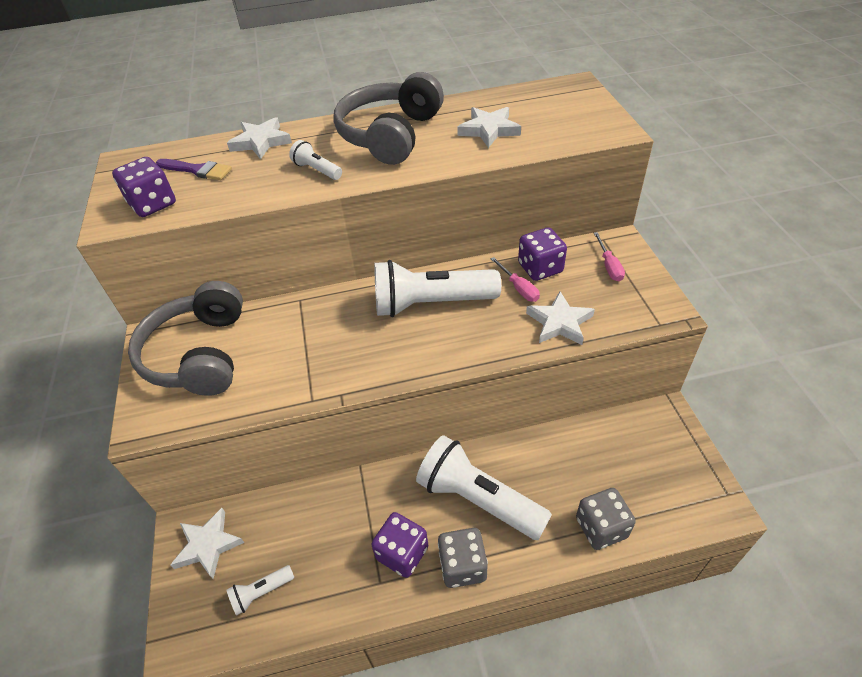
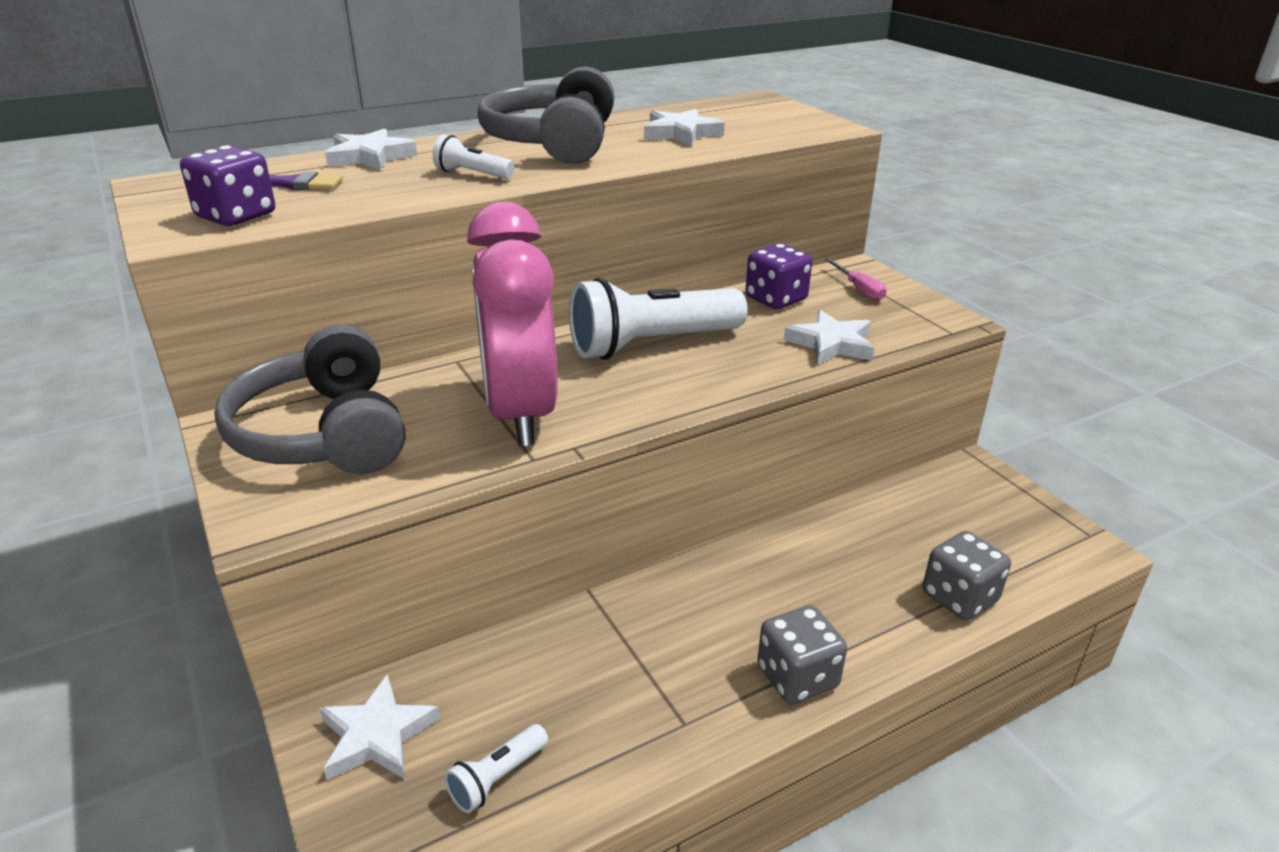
camera: 20 degrees left, 15 degrees down
purple dice [371,512,428,578] -> none
white flashlight [416,435,552,540] -> none
pink screwdriver [491,257,540,302] -> none
none -> pink clock [467,202,558,446]

